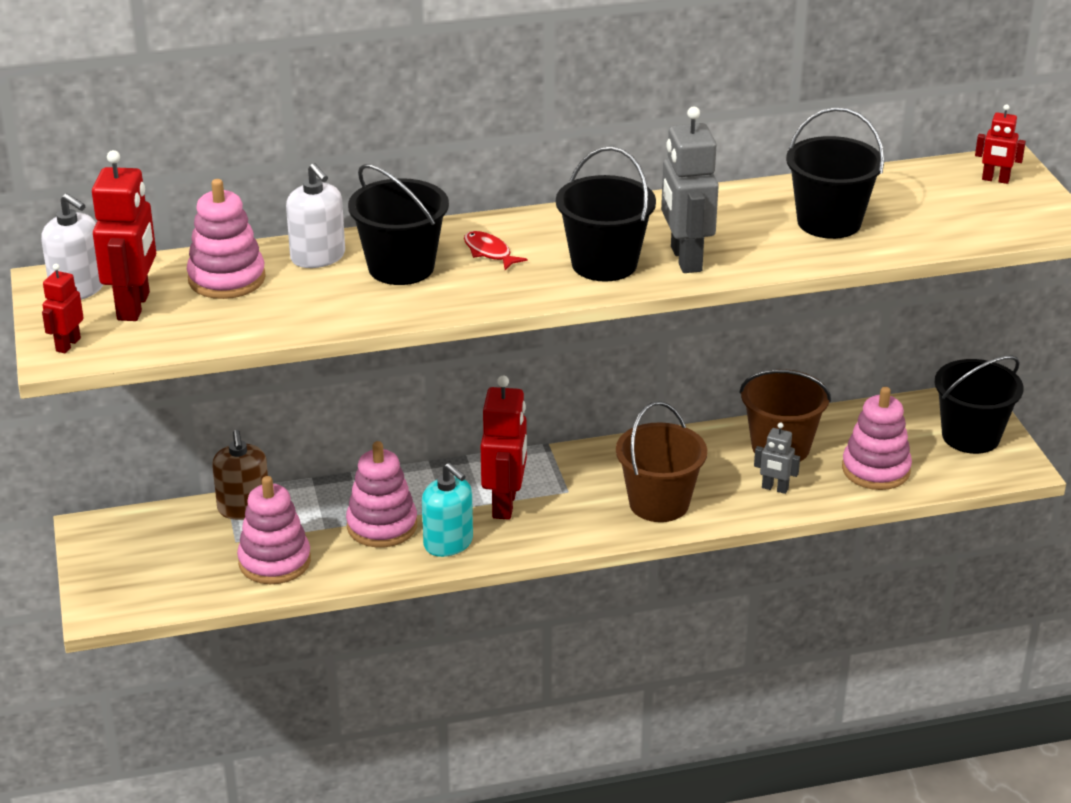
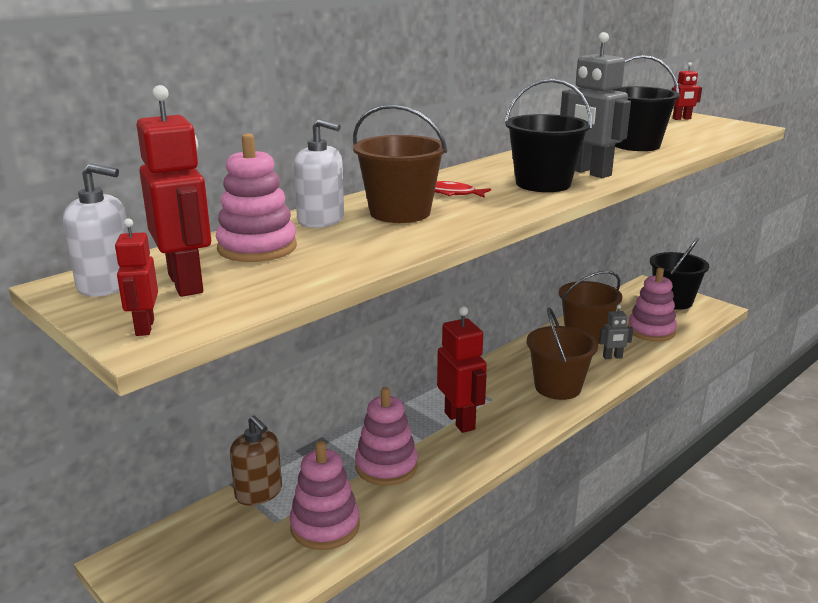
camera: 30 degrees left, 10 degrees down
black bucket [348,164,449,285] -> brown bucket [353,104,448,223]
turquoise soap dispenser [422,463,473,557] -> none

